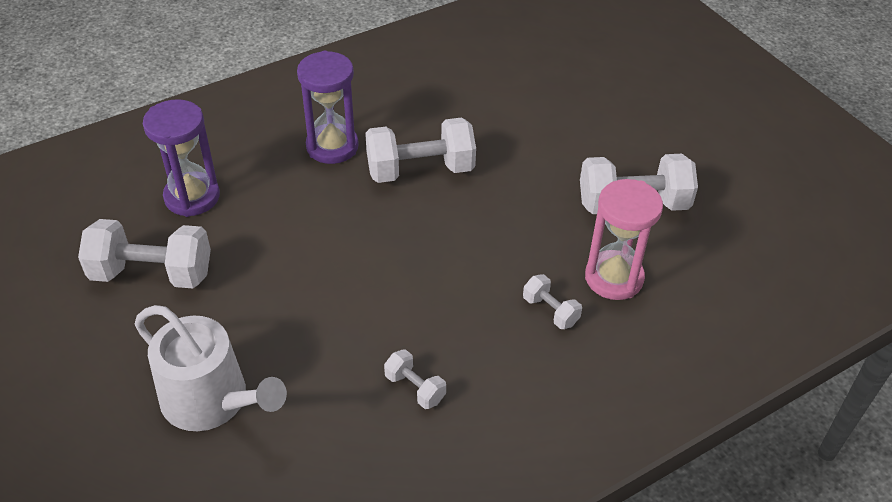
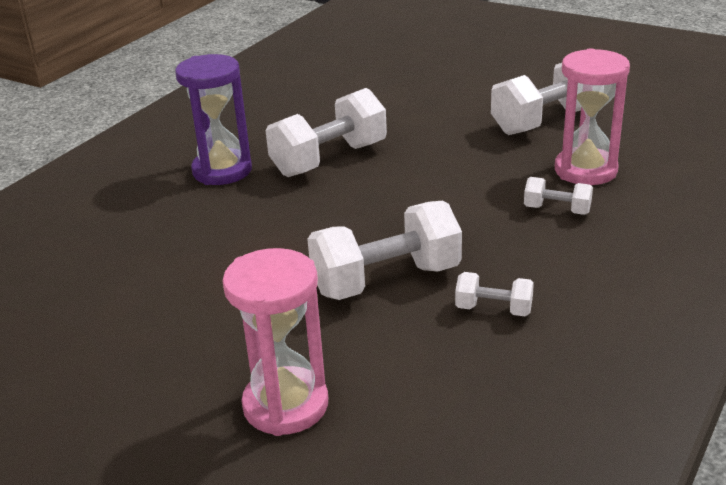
camera: 25 degrees left, 15 degrees down
white dumbbell [78,219,211,288] -> white dumbbell moved to [307,201,462,300]
white watering can [135,305,287,431] -> pink hourglass [222,248,328,436]
purple hourglass [143,99,220,217] -> none

